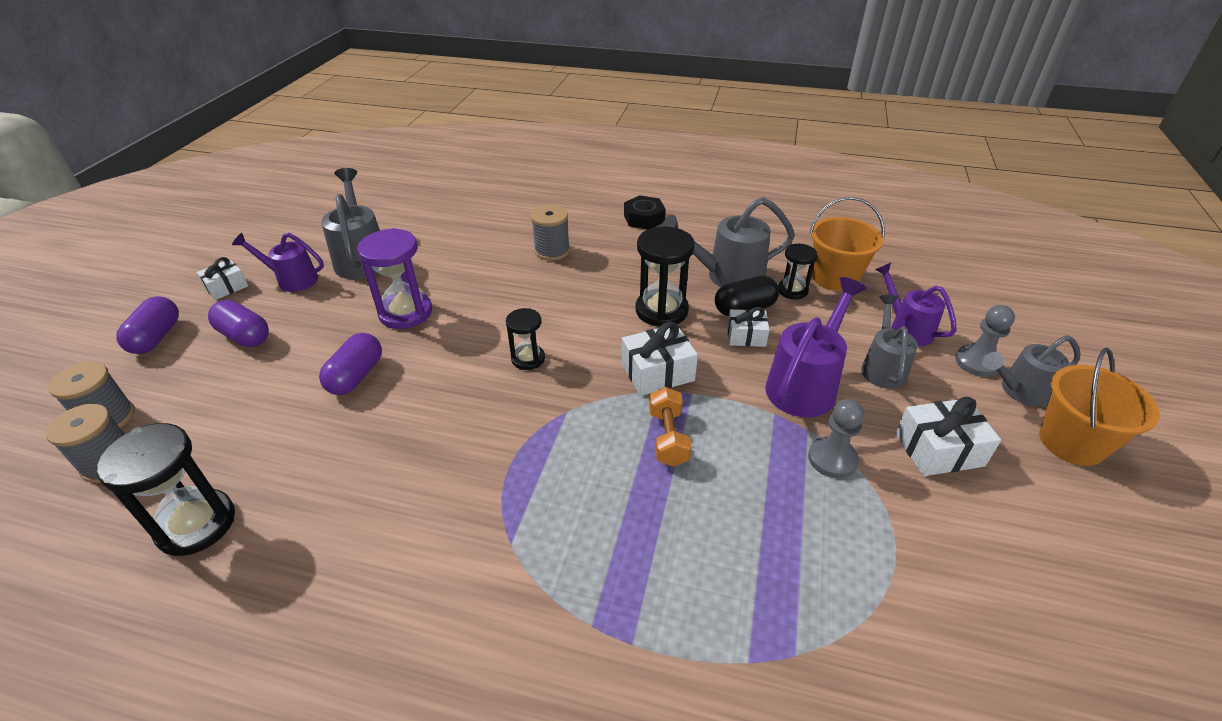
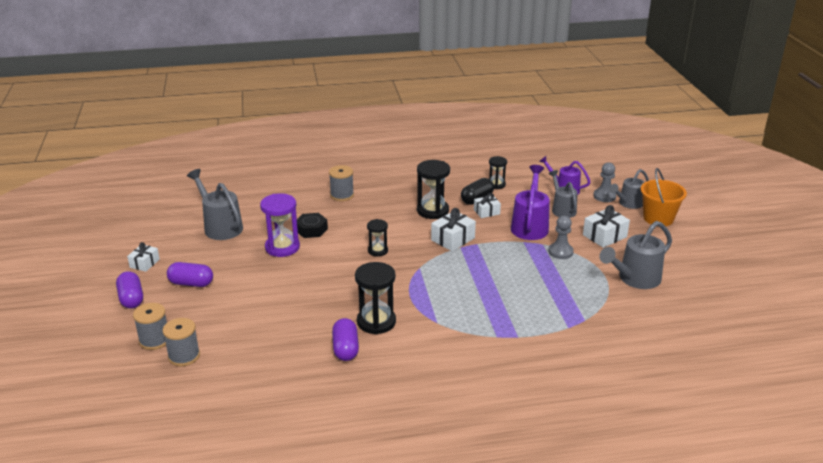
camera: 25 degrees left, 10 degrees down
black hourglass [96,423,235,556] -> black hourglass moved to [355,262,396,334]
purple watering can [232,233,324,292] -> none
purple capsule [319,333,382,395] -> purple capsule moved to [332,318,359,361]
black nut [624,195,665,229] -> black nut moved to [297,213,328,238]
orange dumbbell [649,387,692,467] -> none
grey watering can [661,197,795,287] -> grey watering can moved to [599,221,672,289]
orange bucket [809,197,885,291] -> none

